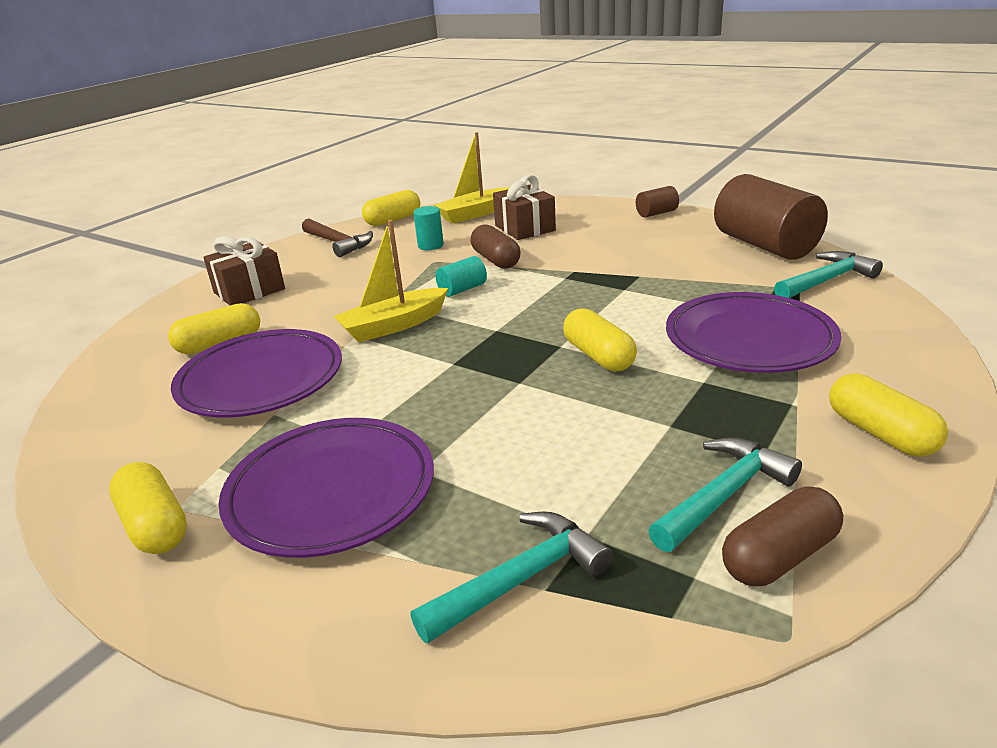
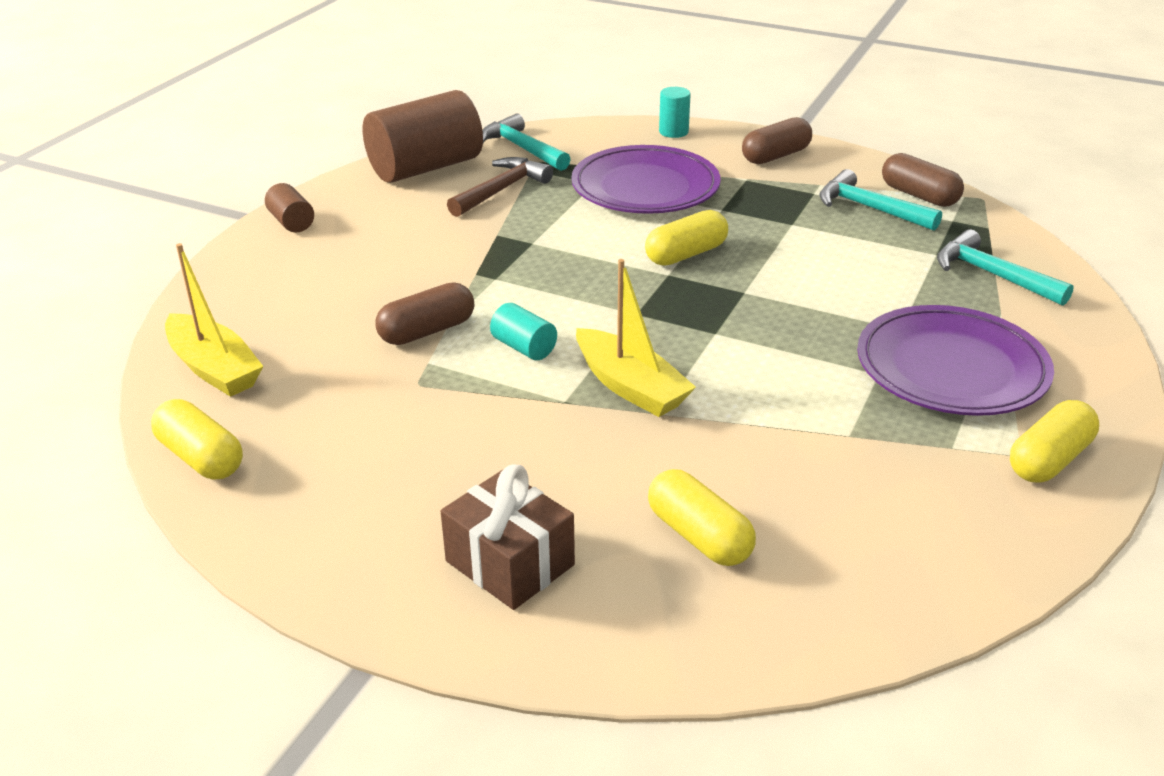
camera: 100 degrees left, 5 degrees up
purple plate [171,329,342,418] -> none
brown hammer [302,218,373,257] -> brown hammer moved to [447,157,553,217]
turquoise cylinder [413,206,444,250] -> turquoise cylinder moved to [659,87,691,138]
brown gift [493,175,556,240] -> none
yellow capsule [829,373,948,457] -> brown capsule [742,117,812,164]

